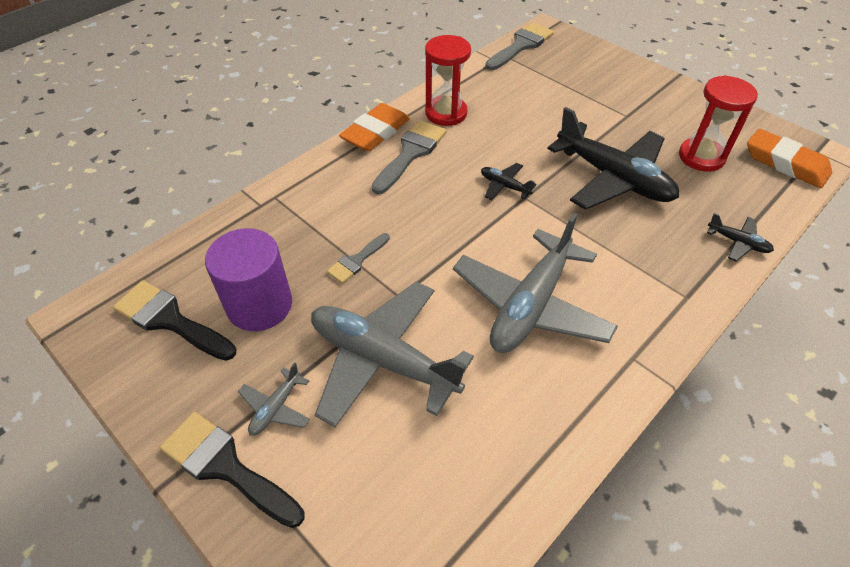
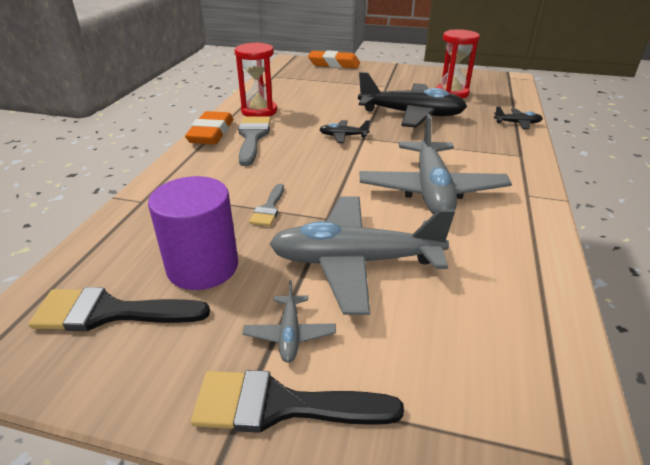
camera: 30 degrees left, 15 degrees down
grey brush [485,22,554,70] -> none
orange eraser [747,129,832,188] -> orange eraser moved to [308,50,360,68]

